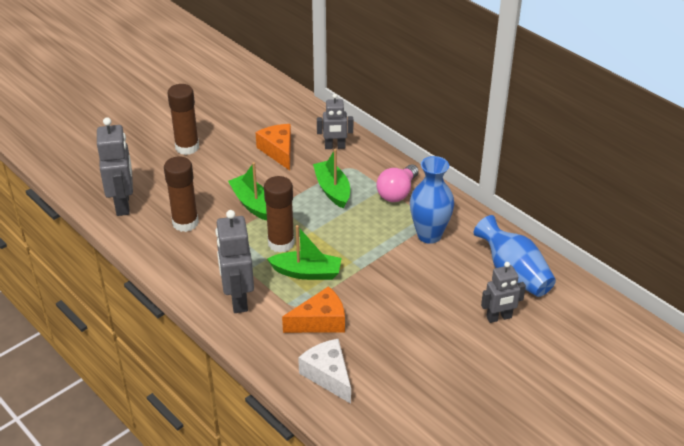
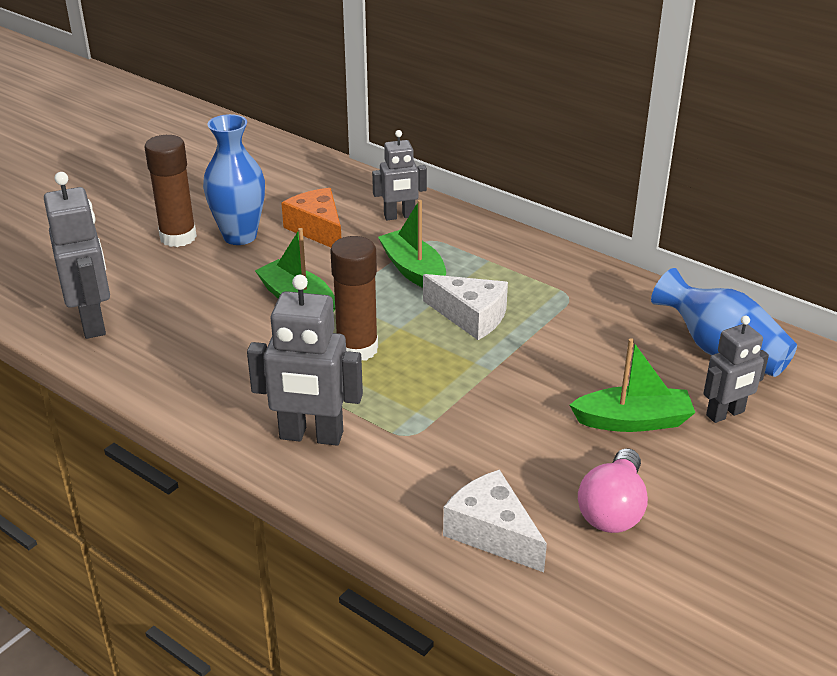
camera: 10 degrees left, 5 degrees down
brown glue stick [164,156,199,232] -> none
grey robot [215,210,254,313] -> grey robot turned 60 degrees counterclockwise [247,275,363,446]
green boat [267,225,342,280] -> green boat moved to [569,338,695,432]
orange cheese [282,286,345,333] -> none
pink light bulb [376,164,419,202] -> pink light bulb moved to [578,448,648,533]
blue vase [410,156,454,244] -> blue vase moved to [203,114,265,245]
none -> white cheese [423,274,508,340]

